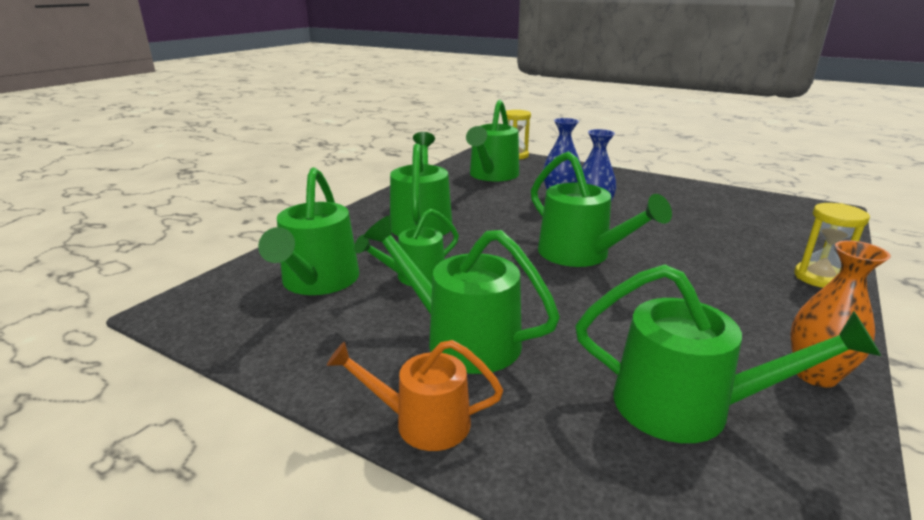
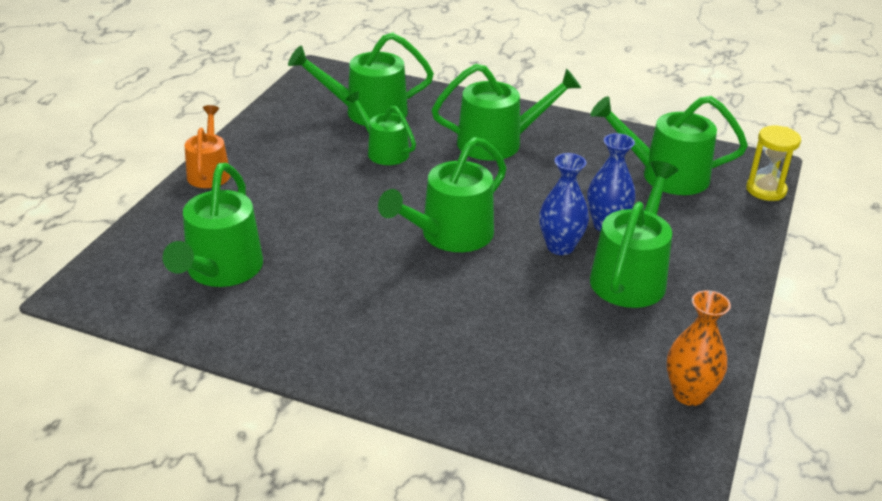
camera: 80 degrees right, 10 degrees up
green watering can [364,215,560,374] -> green watering can moved to [590,161,678,308]
orange vase [791,240,891,388] -> orange vase moved to [667,290,731,406]
yellow hourglass [794,203,870,288] -> none

